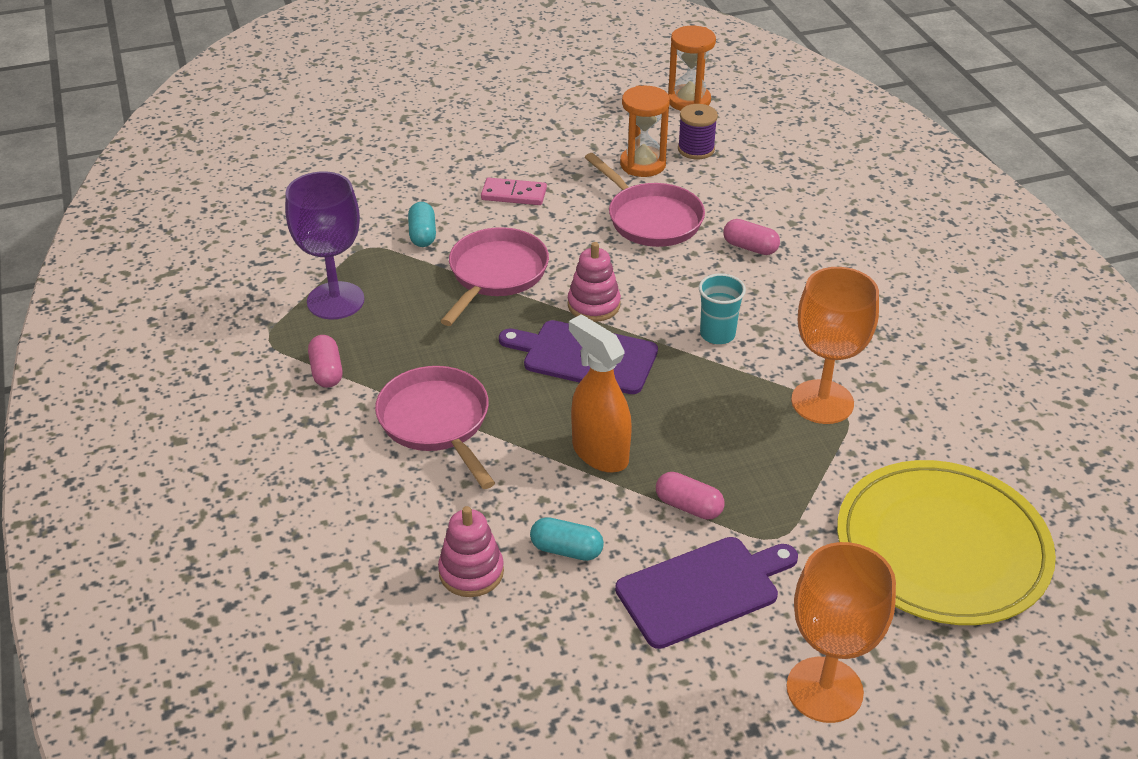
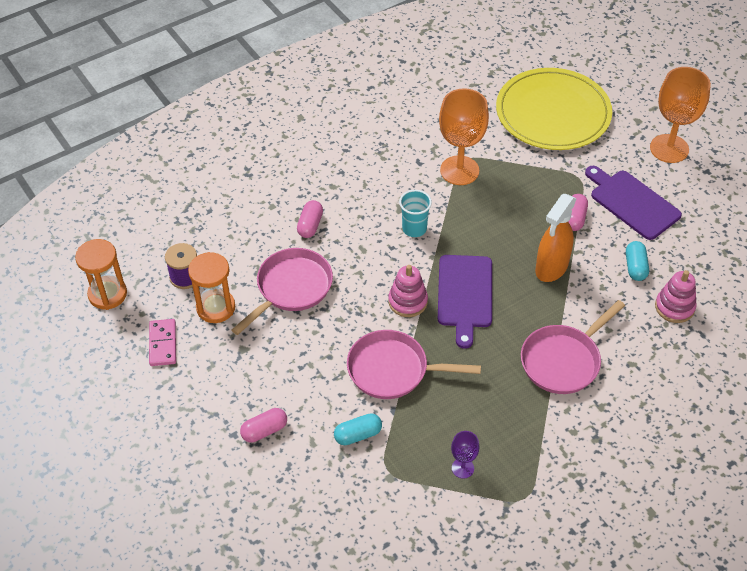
camera: 105 degrees left, 10 degrees up
purple goblet [285,171,365,319] -> purple goblet [451,431,479,479], size x0.48
pink capsule [308,335,343,388] -> pink capsule moved to [240,408,287,443]
pink domino [481,178,547,205] -> pink domino moved to [149,319,176,366]

